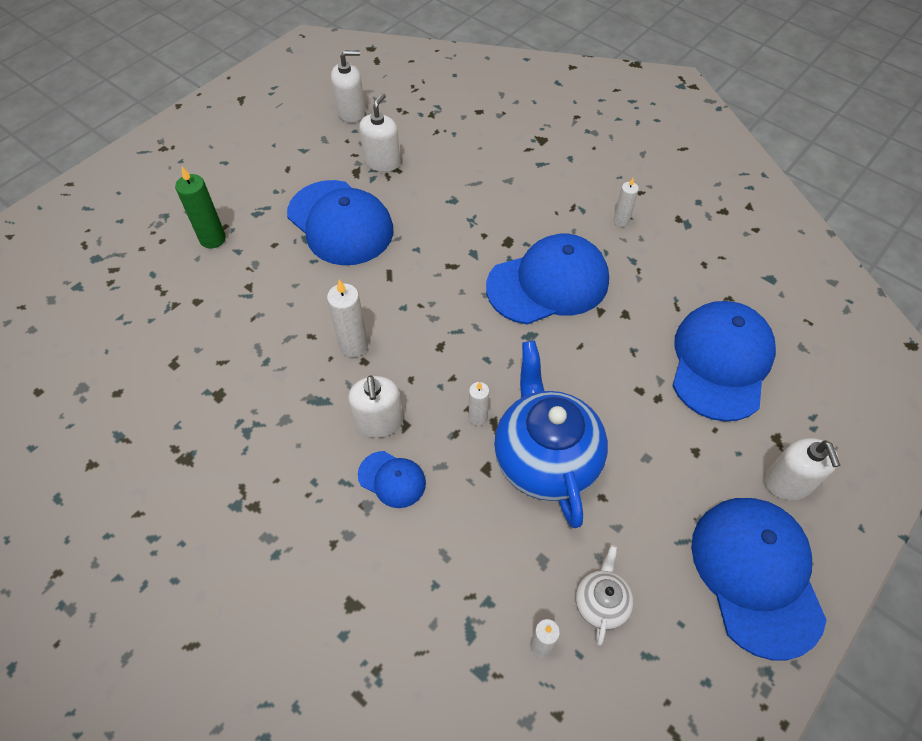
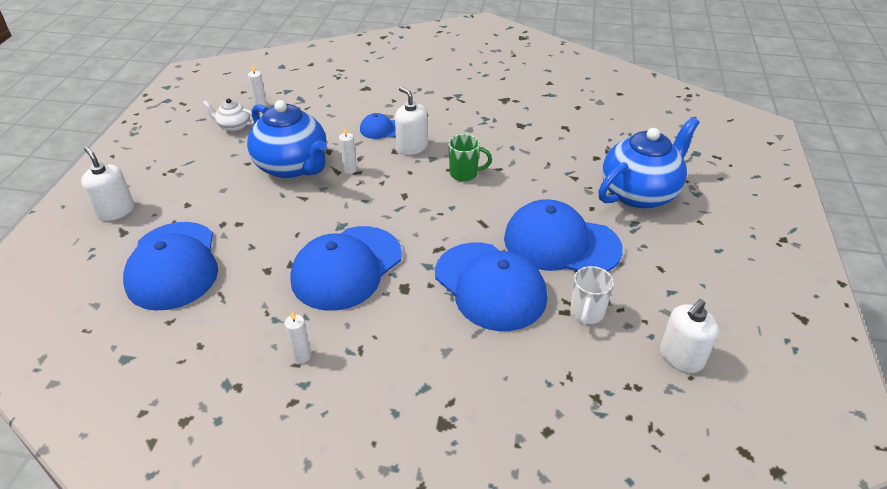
camera: 150 degrees right, 15 degrees down
green candle [175,167,226,249] -> blue teapot [598,117,699,209]
white candle [327,280,368,357] -> green mug [448,134,492,182]
white soap dispenser [359,93,400,172] -> white mug [570,266,614,326]
white teapot [576,545,633,646] -> white teapot turned 120 degrees clockwise [202,98,254,132]
blue cap [691,498,827,660] -> blue cap moved to [435,242,547,331]

